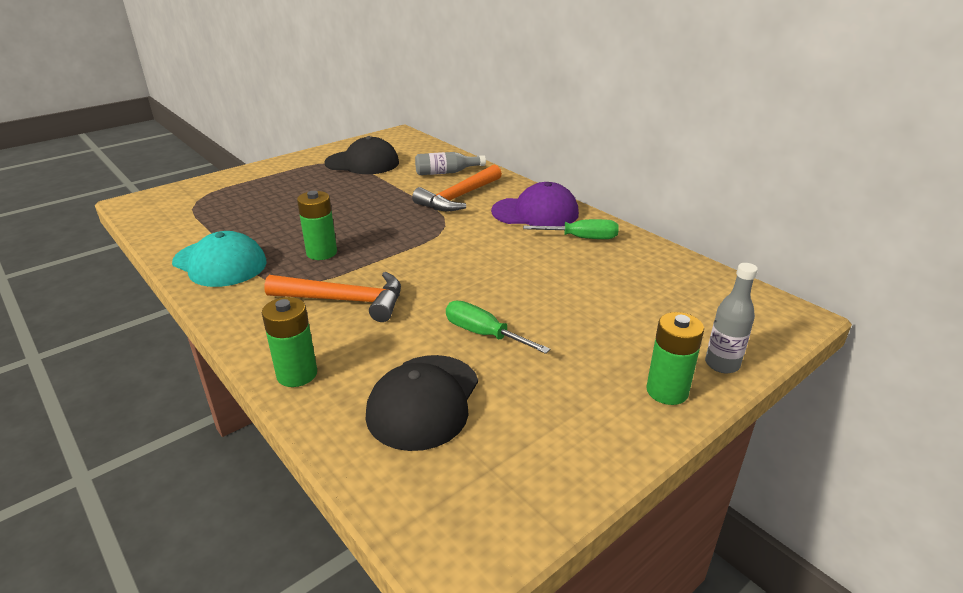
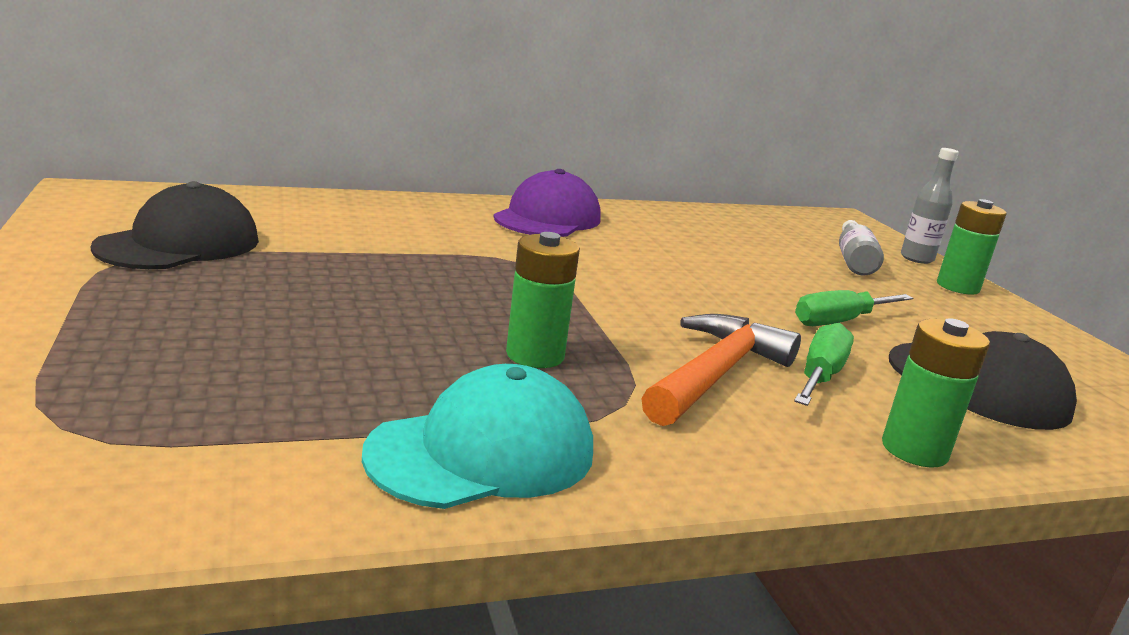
camera: 70 degrees left, 10 degrees down
orange hammer [412,164,502,211] -> none
grey bottle [415,152,486,175] -> grey bottle moved to [839,220,884,275]
green screwdriver [523,219,619,239] -> green screwdriver moved to [794,323,854,406]

